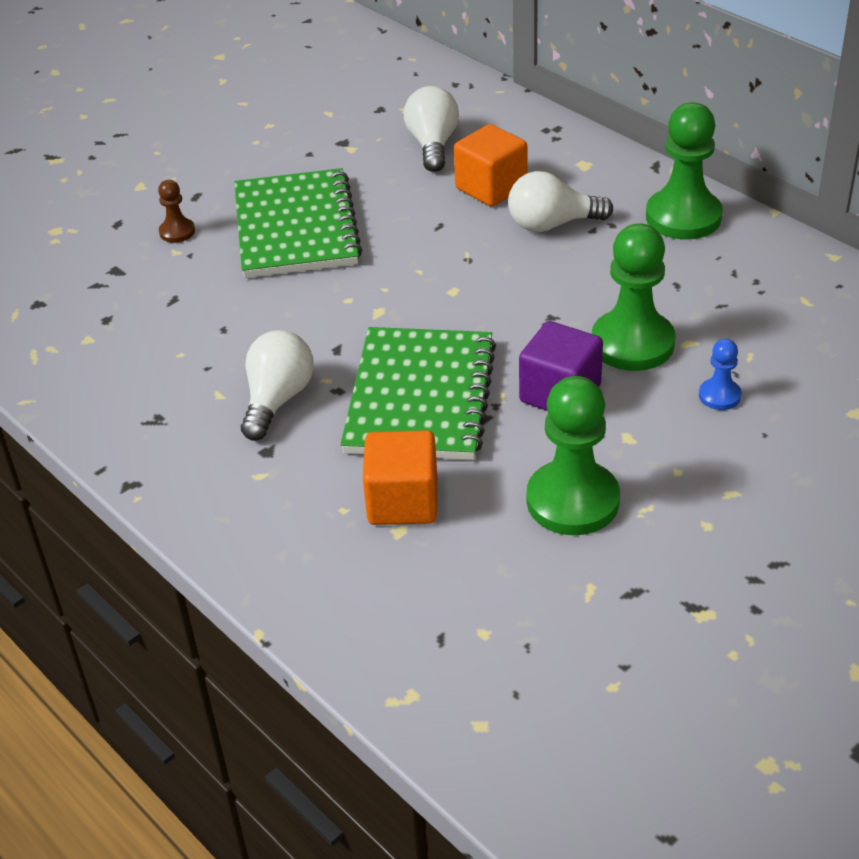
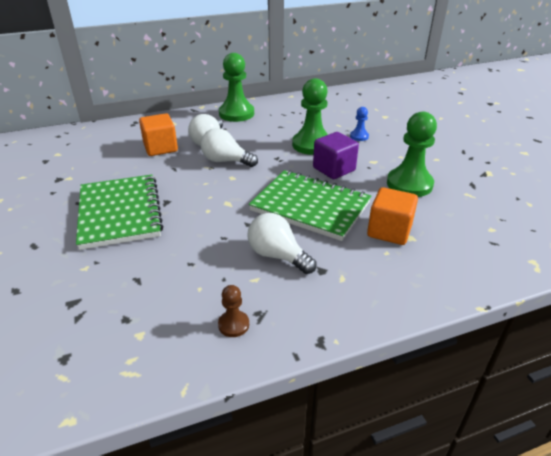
camera: 70 degrees left, 5 degrees down
brown pawn [158,180,195,243] -> brown pawn moved to [218,285,249,337]
green notebook [234,168,362,278] -> green notebook turned 60 degrees clockwise [76,175,163,250]
white light bulb [404,86,459,172] -> white light bulb moved to [201,128,258,167]

